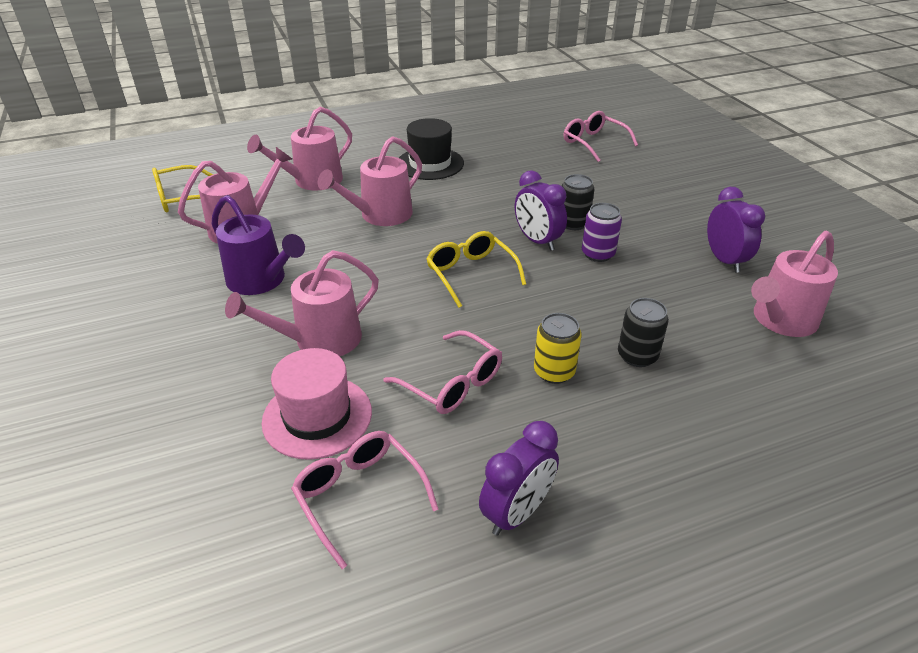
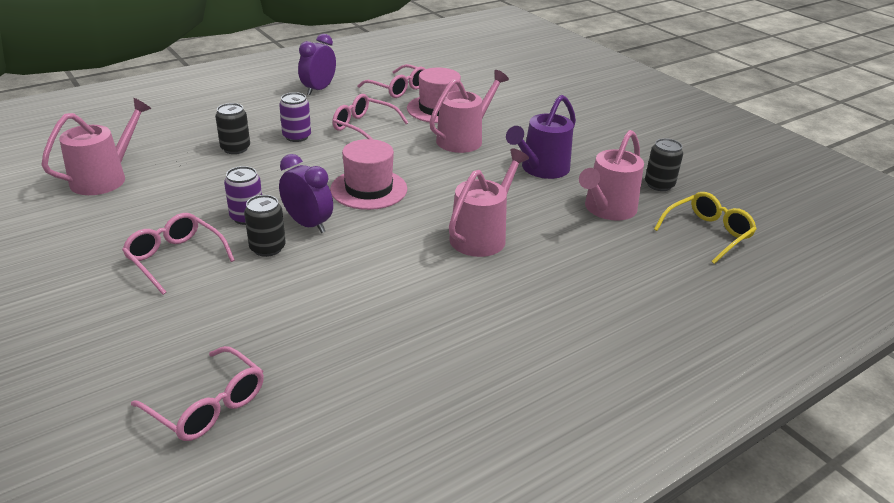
camera: 165 degrees right, 5 degrees down
purple watering can [212,195,305,295] -> purple watering can turned 75 degrees counterclockwise [506,95,576,179]
pink watering can [247,107,352,190] -> none
black hat [399,118,464,180] -> none
yellow glasses [426,231,526,308] -> pink hat [330,139,407,210]
yellow can [534,313,582,384] -> purple can [279,92,311,142]
purple clock [707,187,765,273] -> none
none -> pink glasses [122,213,235,295]
none -> black can [645,138,683,191]

